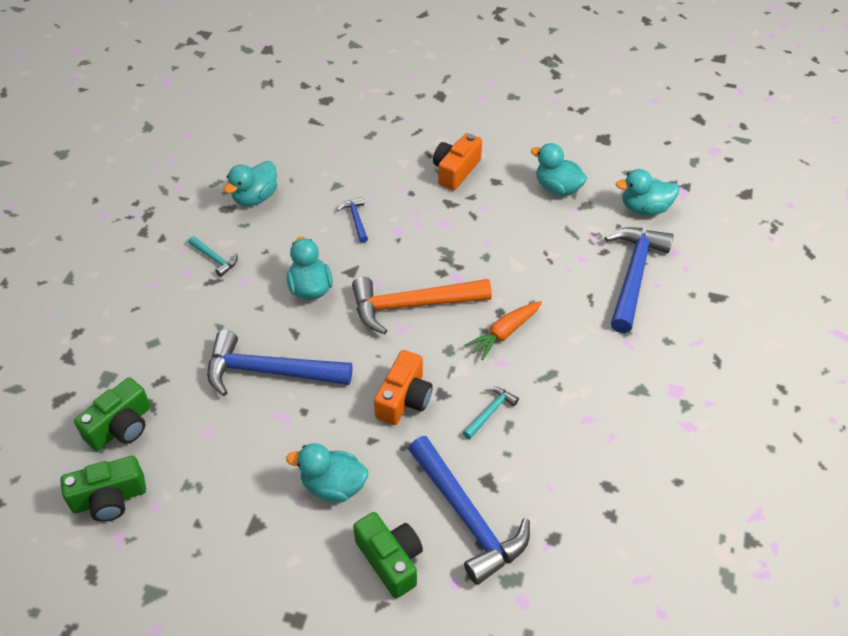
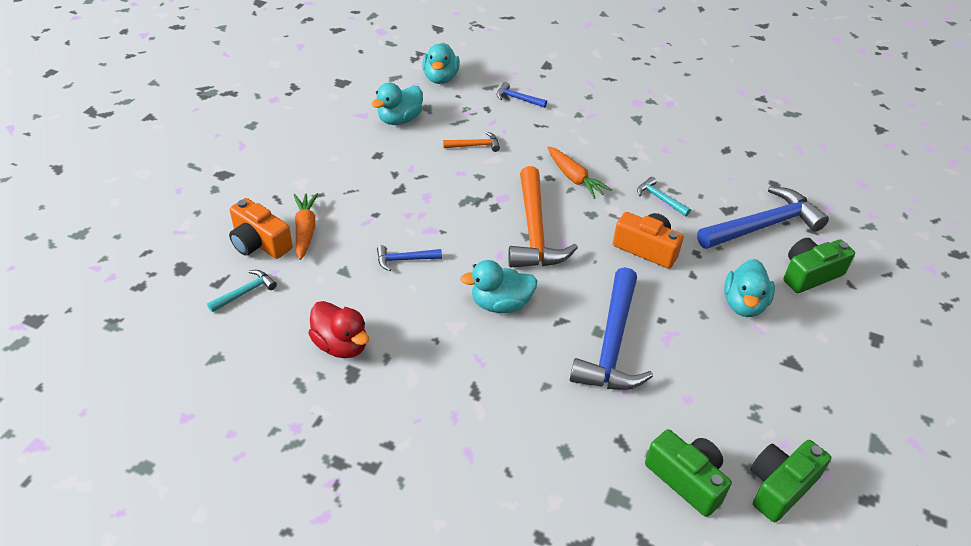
camera: 85 degrees left, 5 degrees down
green camera [60,456,146,522] -> green camera turned 120 degrees counterclockwise [751,440,831,522]
turquoise hammer [188,236,238,277] -> turquoise hammer moved to [207,270,277,312]
turquoise duck [224,161,277,206] -> red duck [308,301,369,358]
orange camera [433,133,482,190] -> orange camera moved to [229,198,293,259]
blue hammer [605,227,674,333] -> blue hammer [497,82,547,108], size x0.46
none -> orange carrot [294,193,318,260]
none -> orange hammer [443,132,500,152]

